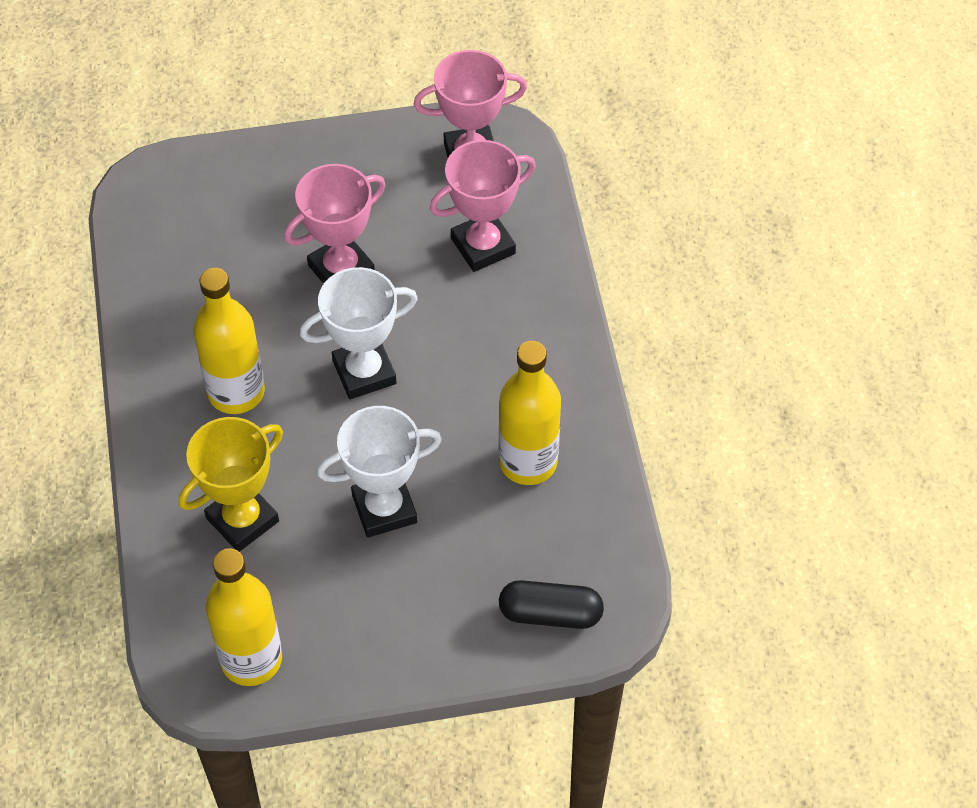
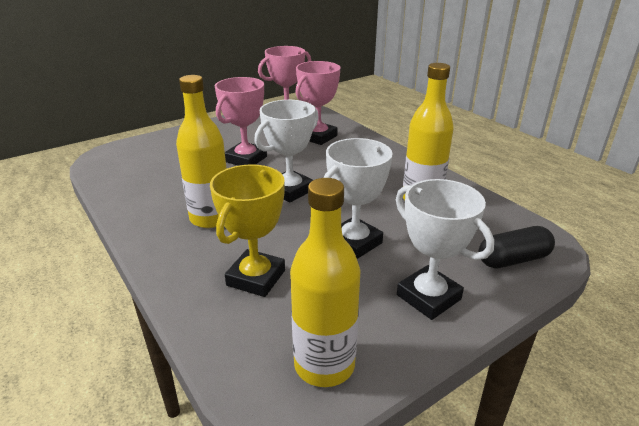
camera: 25 degrees left, 25 degrees down
none -> white trophy [396,179,494,320]

